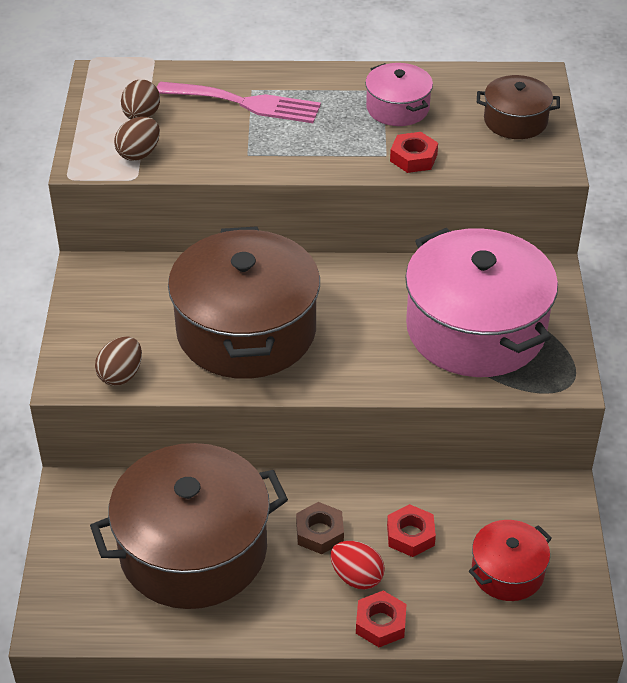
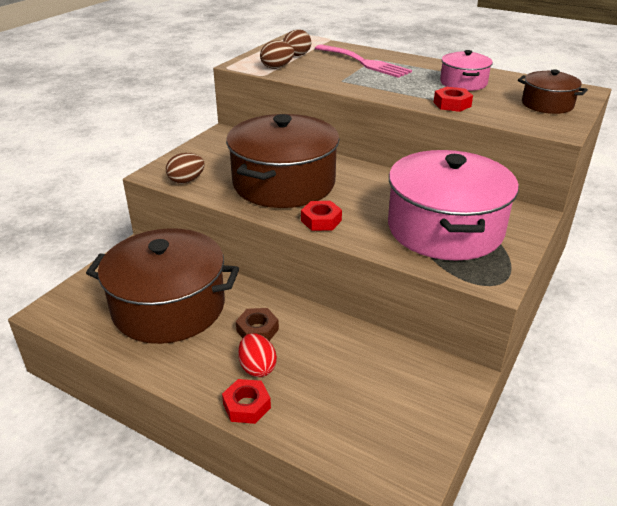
camera: 30 degrees right, 10 degrees down
red nut [387,504,436,557] -> red nut moved to [301,201,342,231]
red pot [469,520,552,601] -> none

